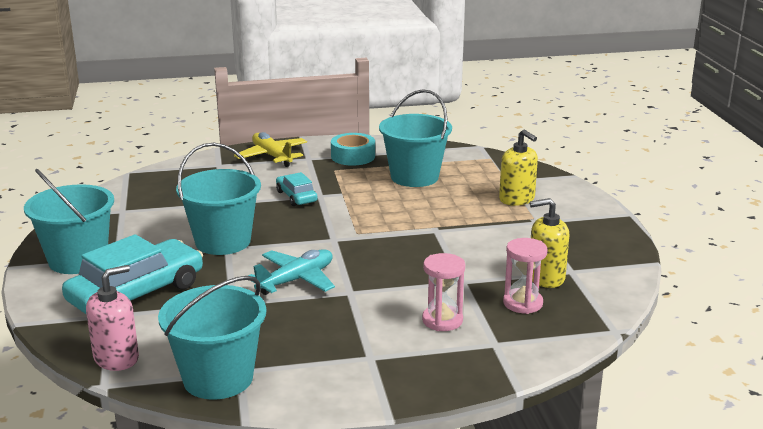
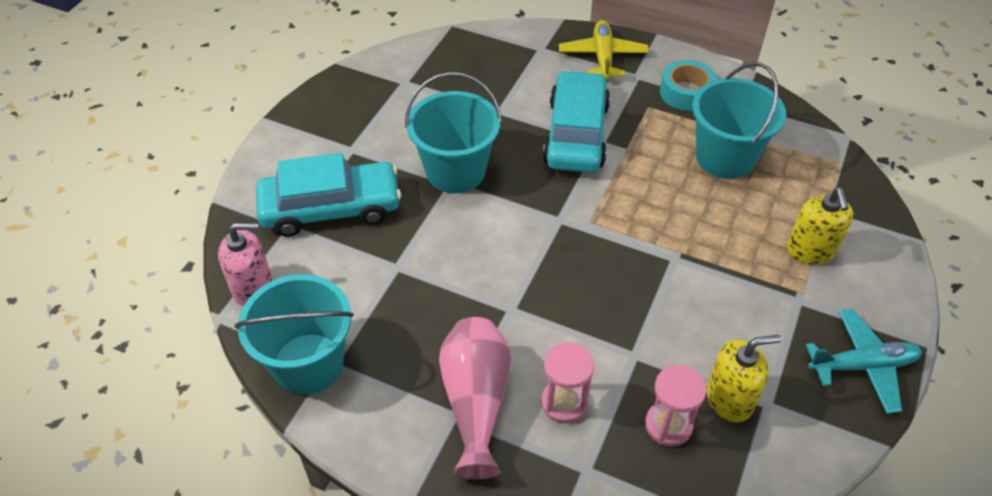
camera: 35 degrees right, 25 degrees up
turquoise bucket [24,169,114,274] -> none
turquoise plane [248,249,335,295] -> turquoise plane moved to [806,309,922,414]
turquoise car [276,172,318,206] -> turquoise car [543,70,610,173], size x1.95
yellow soap dispenser [530,198,569,288] -> yellow soap dispenser turned 135 degrees clockwise [706,335,781,423]
none -> pink vase [439,317,511,479]

